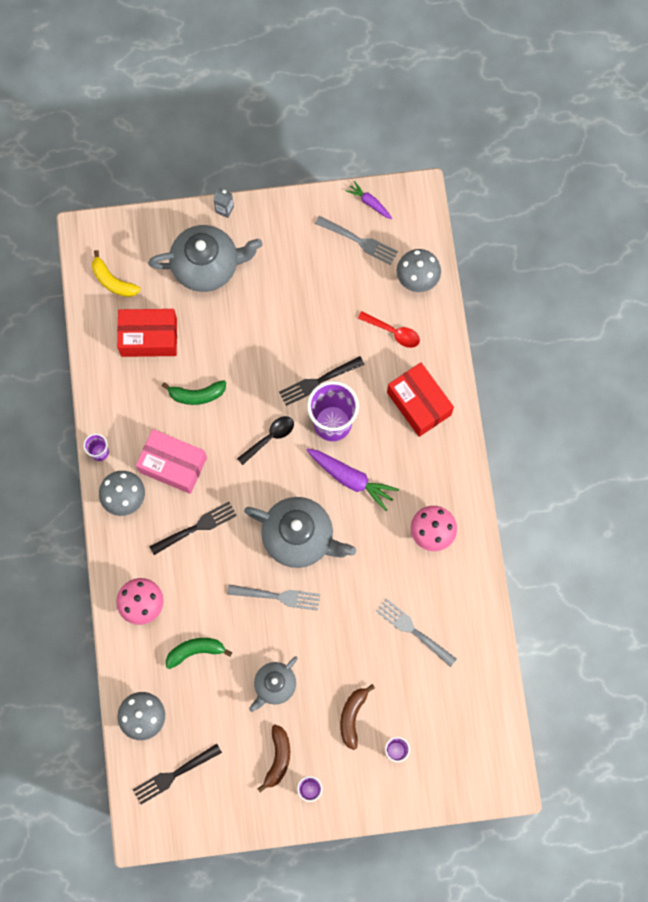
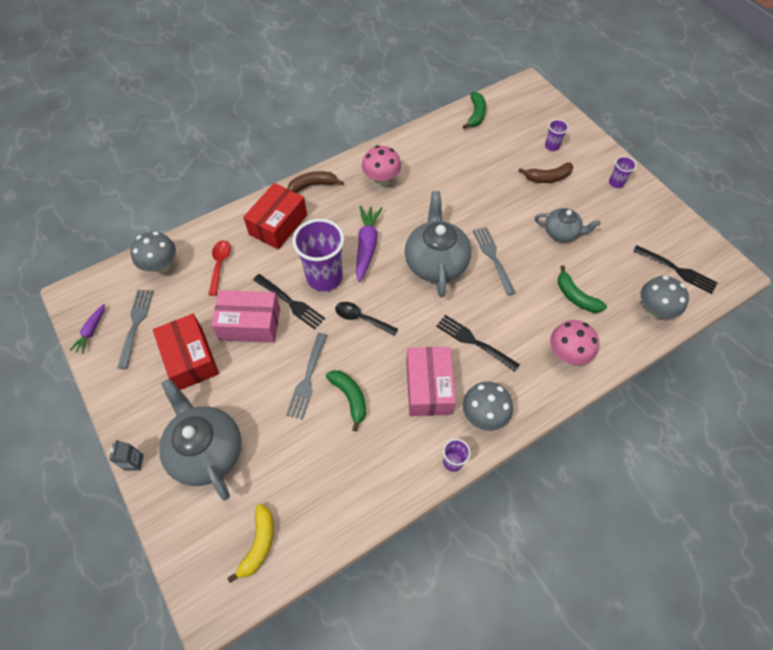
camera: 115 degrees left, 15 degrees down
red box [117,309,177,357] -> red box moved to [153,314,219,390]
brown banana [257,724,290,792] -> brown banana moved to [288,171,344,193]
grey fork [376,598,457,667] -> grey fork moved to [286,333,327,420]
none -> pink box [211,290,280,343]
none -> green banana [463,92,486,129]

